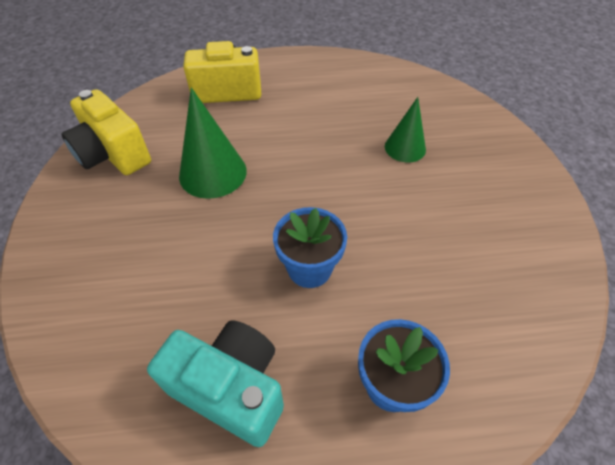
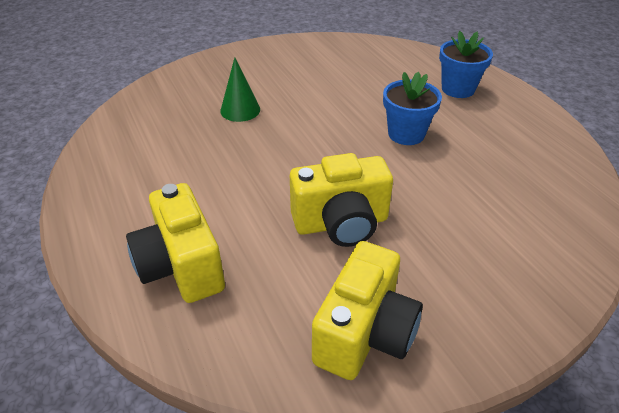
camera: 110 degrees left, 10 degrees down
turquoise camera [147,320,284,447] -> none
green cone [179,88,247,199] -> yellow camera [290,153,393,247]

